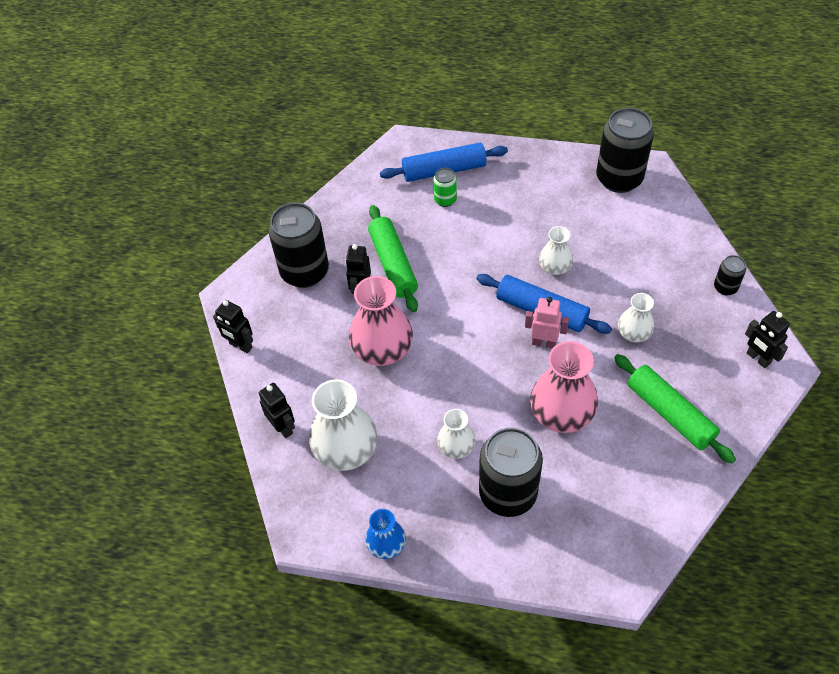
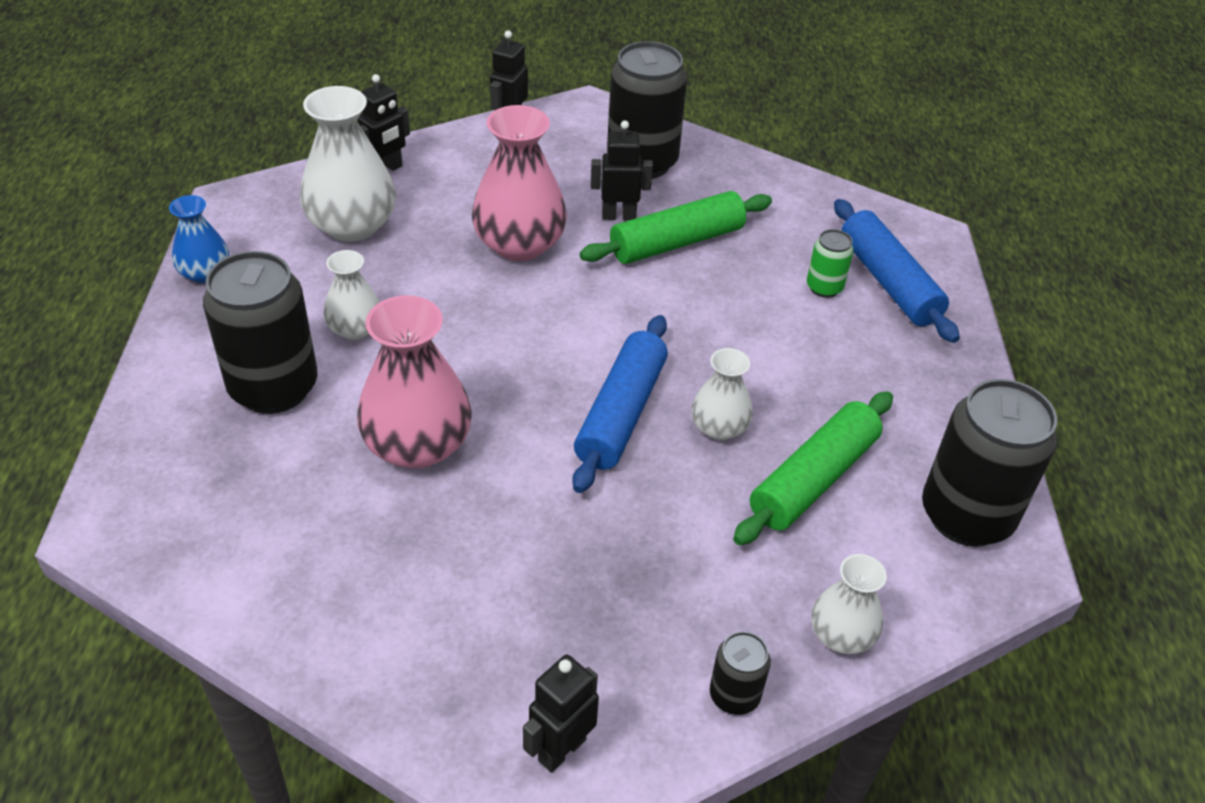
camera: 75 degrees right, 10 degrees down
pink robot [525,297,569,348] -> none
green rolling pin [614,354,736,463] -> green rolling pin moved to [733,391,893,545]
white vase [618,293,654,342] -> white vase moved to [811,554,887,654]

